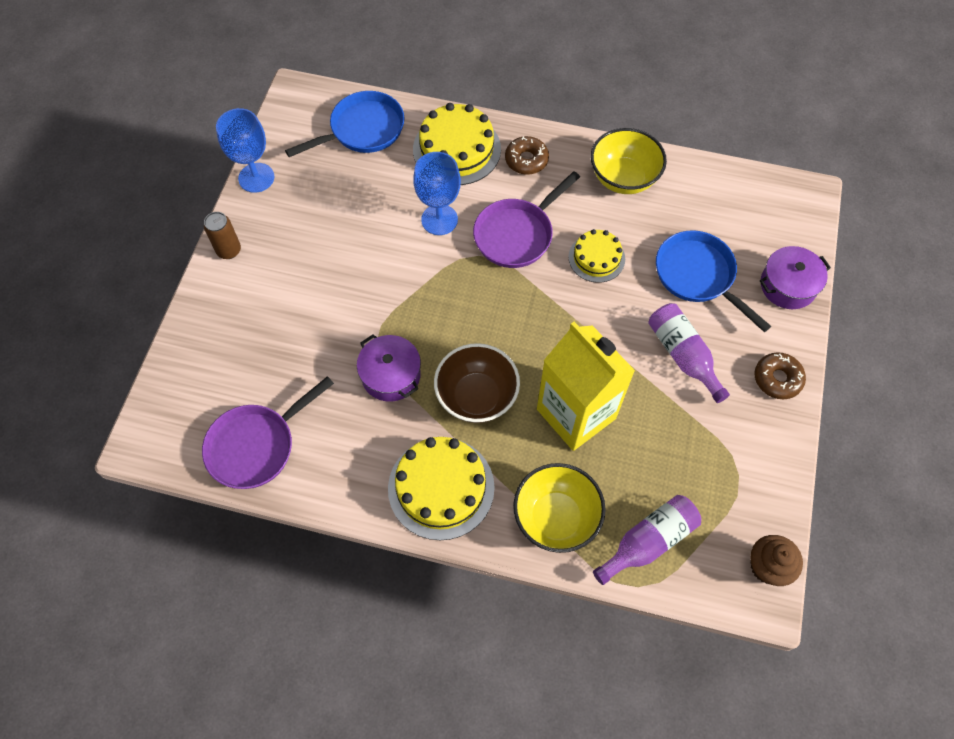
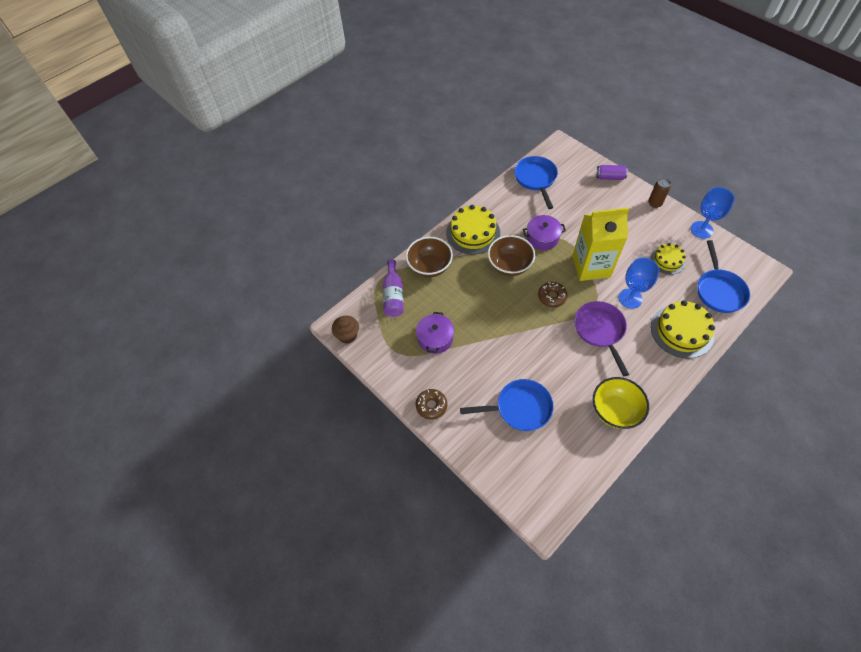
camera: 125 degrees right, 5 degrees down
purple pan [202,376,334,489] -> blue pan [514,156,558,209]
brown donut [505,136,549,175] -> brown donut moved to [538,282,568,307]
yellow bowl [513,463,606,553] -> brown bowl [406,237,453,278]
yellow carton [537,322,635,451] -> yellow carton moved to [572,208,629,281]
yellow cake [569,229,625,283] -> yellow cake moved to [651,243,686,275]
purple bottle [648,303,730,403] -> none
purple pot [760,246,831,309] -> purple pot moved to [416,312,454,354]
none -> purple can [596,165,628,180]

